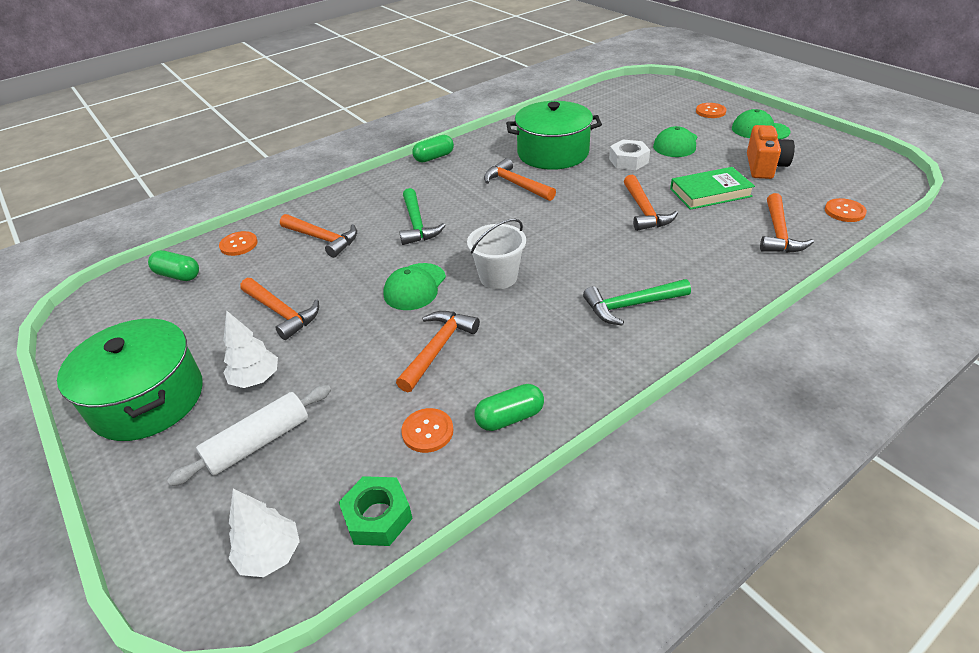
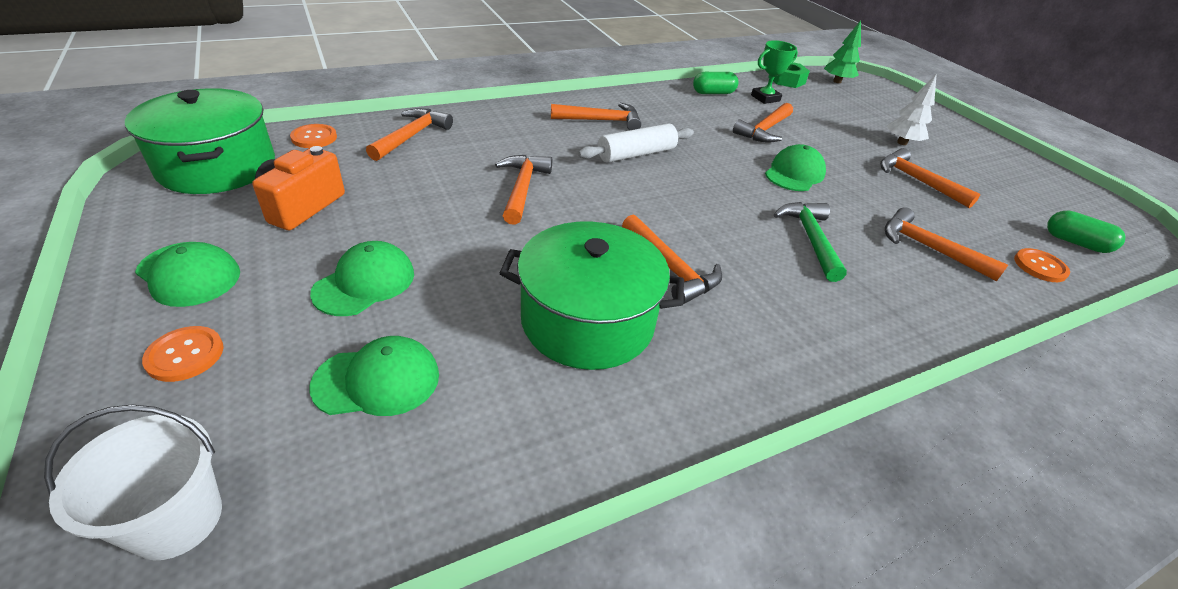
camera: 175 degrees left, 0 degrees up
green pot [57,319,203,441] -> green pot moved to [125,88,275,194]
white rolling pin [167,385,331,486] -> white rolling pin moved to [578,123,694,163]
white tree [229,489,300,577] -> green tree [824,20,861,83]
orange button [401,408,453,453] -> green trophy [751,40,798,104]
green capsule [412,135,454,163] -> none
white bucket [467,219,526,289] -> white bucket moved to [44,405,222,560]
green hammer [583,279,691,326] -> orange hammer [551,103,641,130]
white nut [609,139,650,170] -> none
green book [670,167,755,210] -> none
none -> green cap [310,336,439,416]

